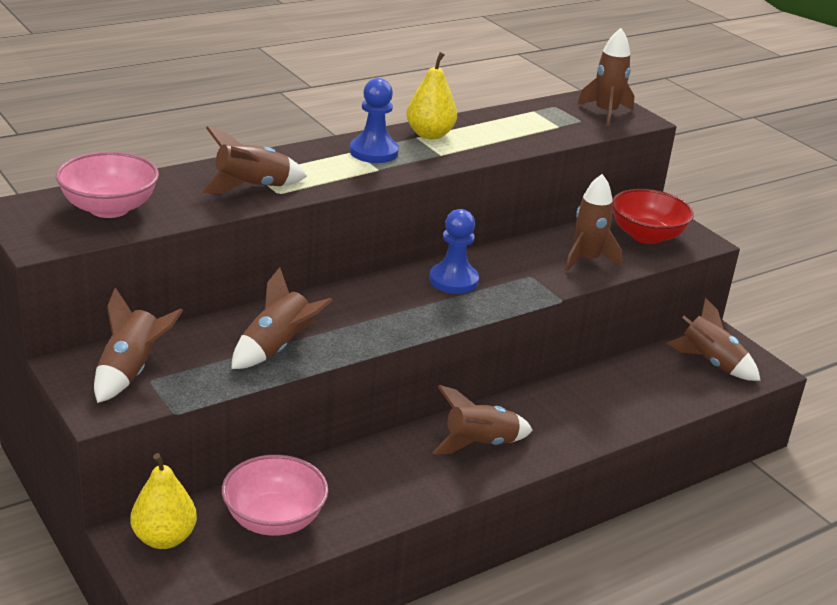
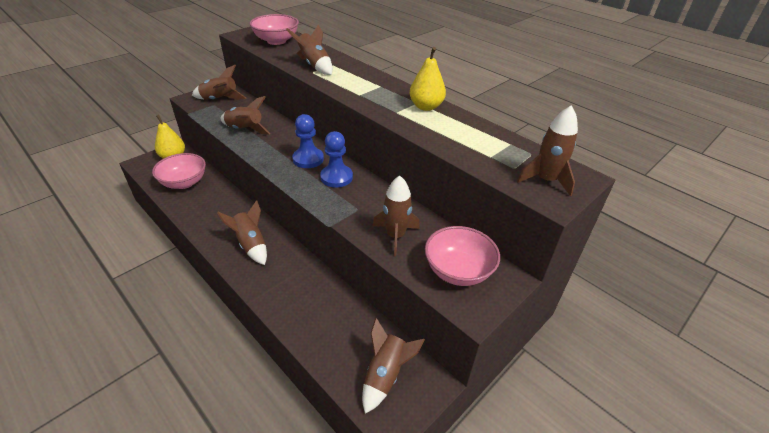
camera: 80 degrees right, 10 degrees up
blue pawn [350,78,399,163] -> blue pawn moved to [292,114,324,168]
red bowl [612,189,694,244] -> pink bowl [425,226,500,286]

